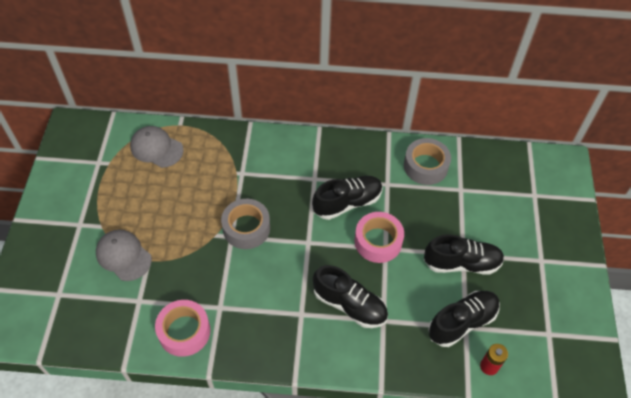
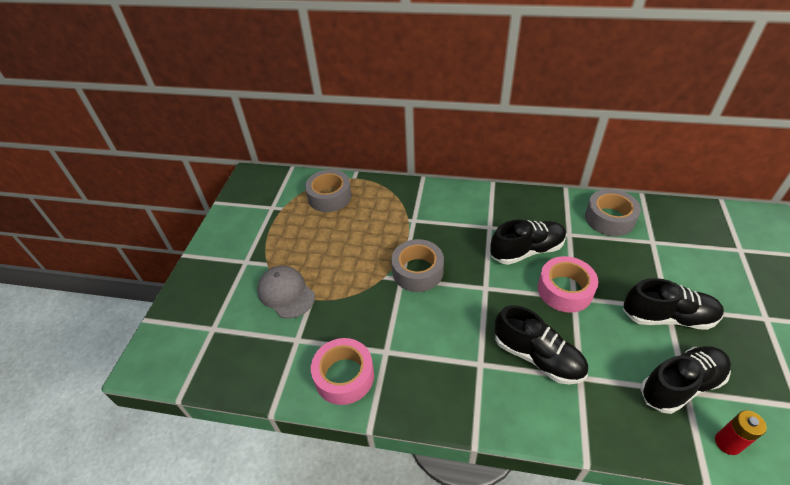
camera: 10 degrees right, 10 degrees down
grey cap [130,126,183,168] -> grey tape [305,170,352,212]

